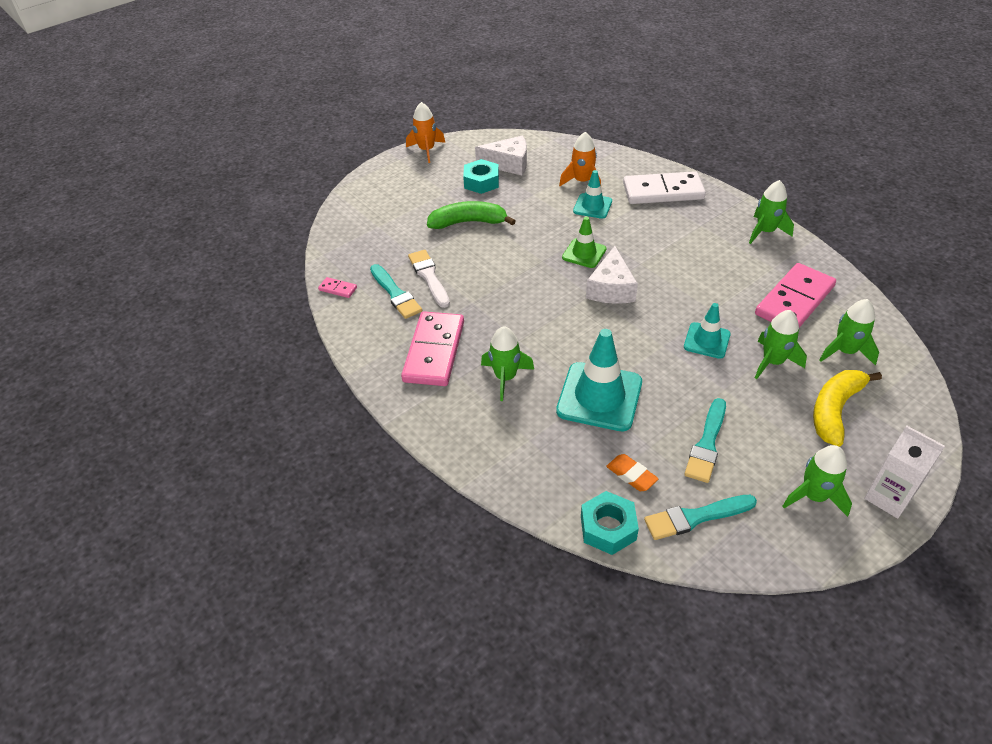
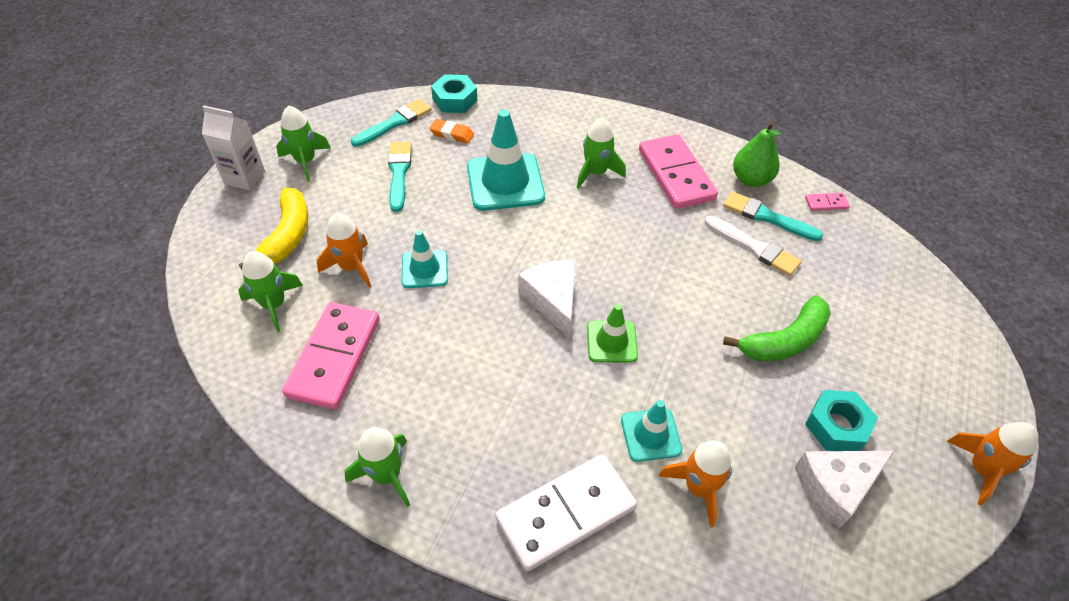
camera: 150 degrees right, 5 degrees up
green rocket [755,310,807,379] -> orange rocket [317,213,371,288]
none -> green pear [733,122,781,187]

